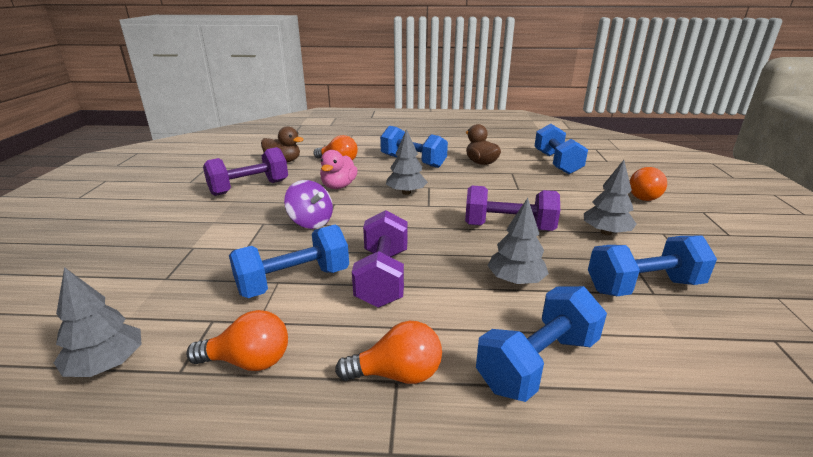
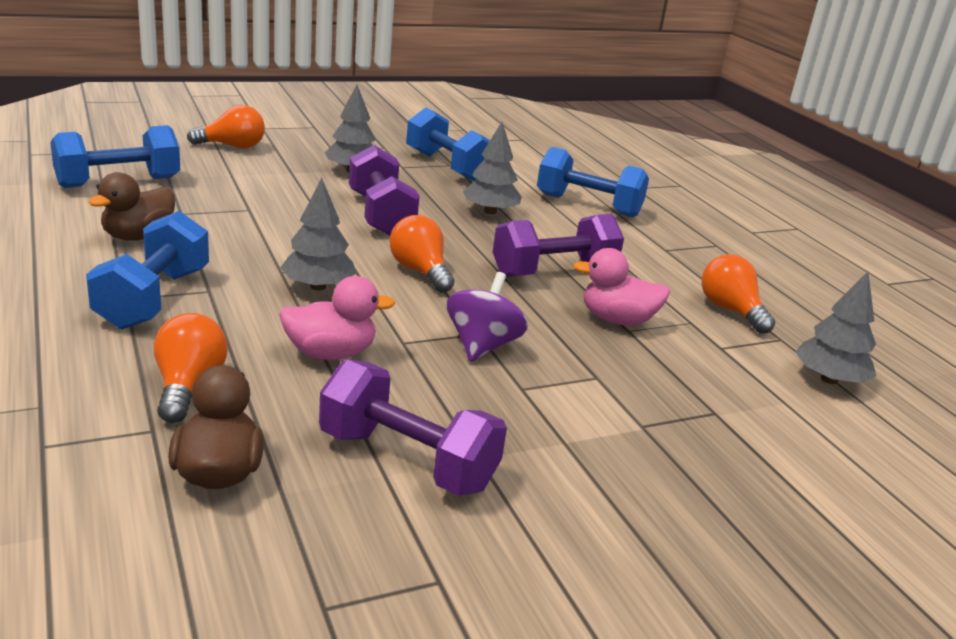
camera: 120 degrees left, 0 degrees up
blue dumbbell [229,225,349,298] -> pink duck [573,248,670,326]
orange light bulb [335,321,442,384] -> orange light bulb moved to [389,215,454,292]

